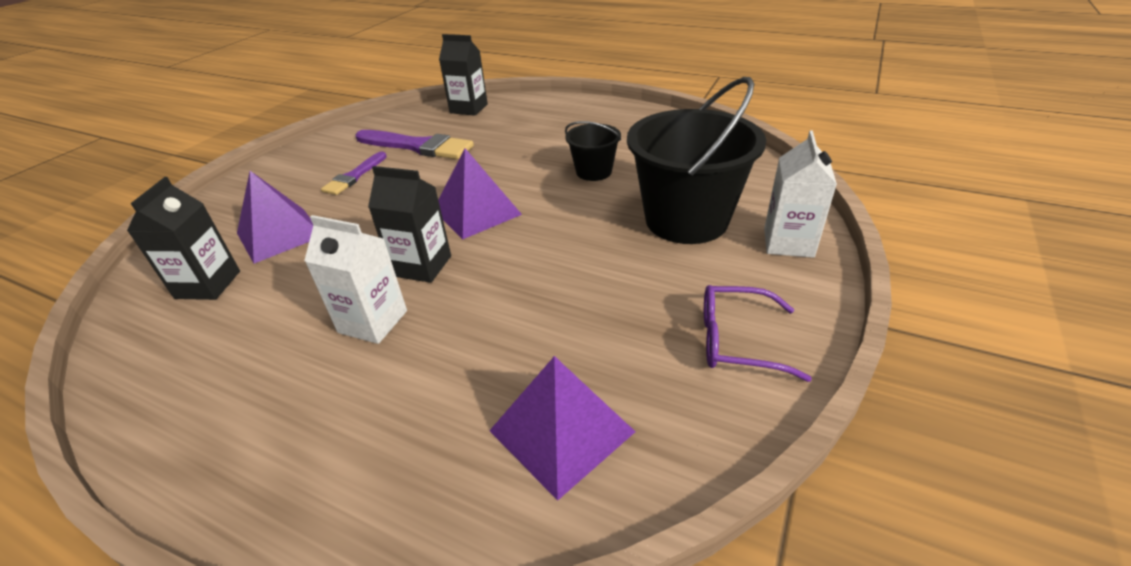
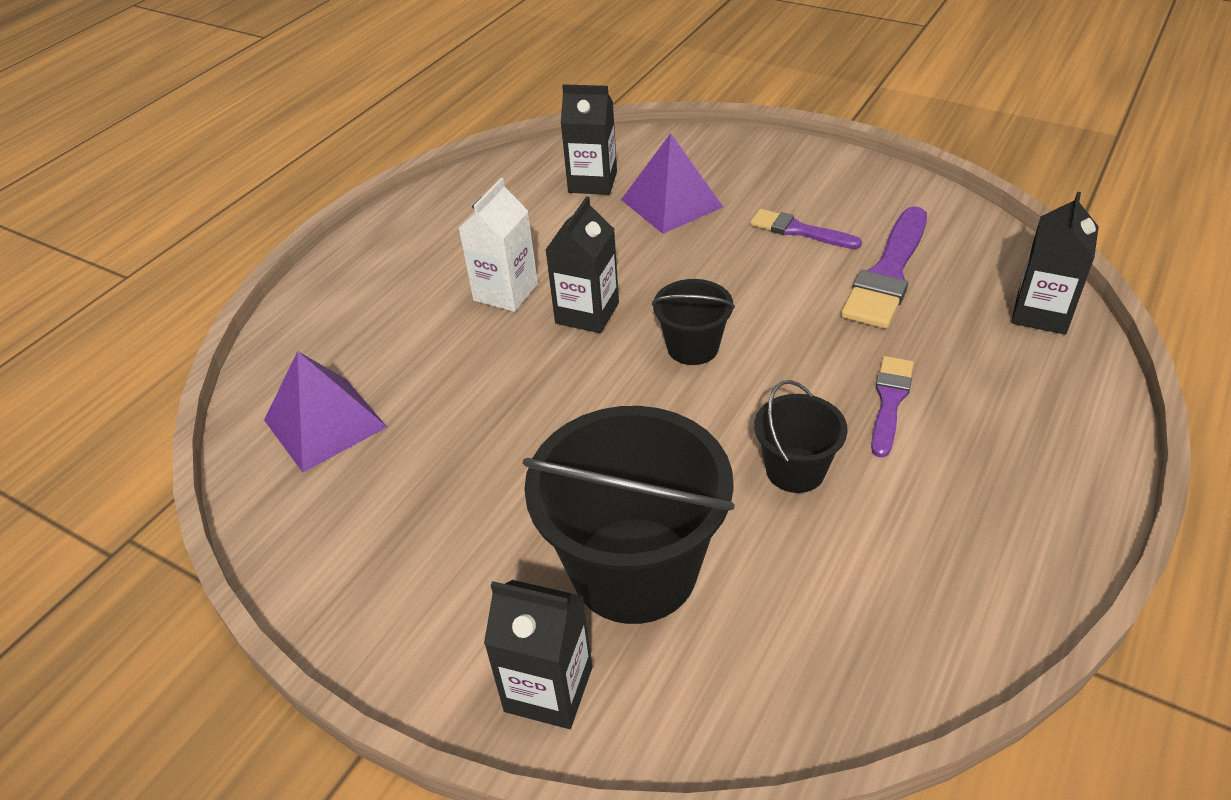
camera: 95 degrees right, 5 degrees up
purple pyramid [438,148,522,239] -> black bucket [652,279,735,365]
purple glasses [704,285,812,382] -> none
white carton [764,130,837,258] -> black carton [484,580,592,729]
none -> purple brush [871,356,914,458]

